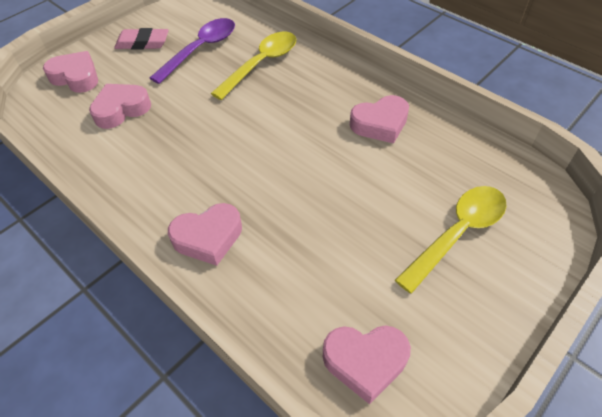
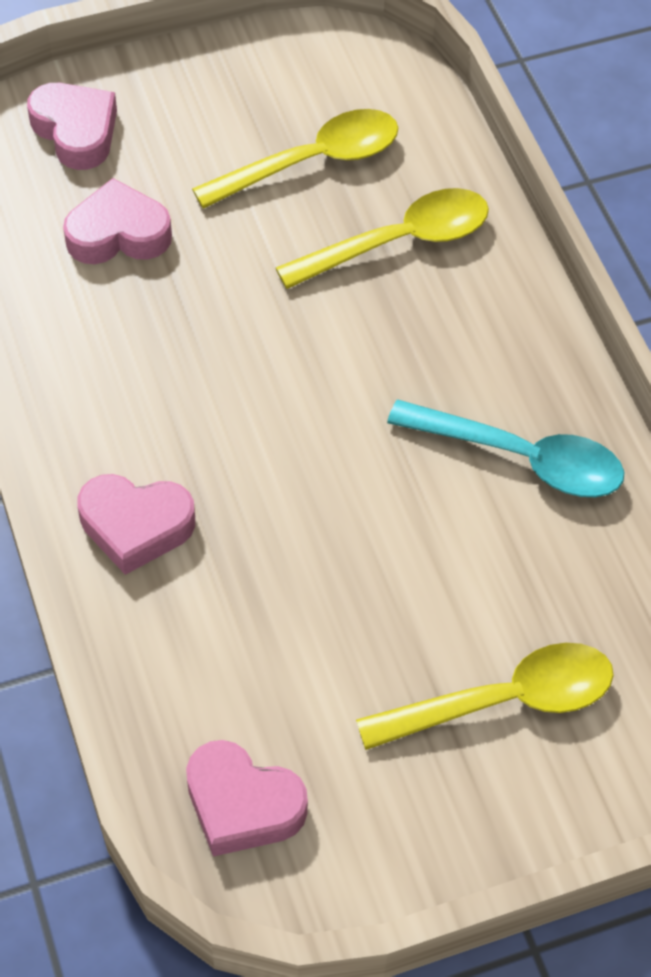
camera: 25 degrees right, 5 degrees up
pink eraser [114,28,169,50] -> none
purple spoon [150,18,235,84] -> yellow spoon [192,109,398,209]
pink heart [350,95,409,144] -> turquoise spoon [387,400,625,497]

